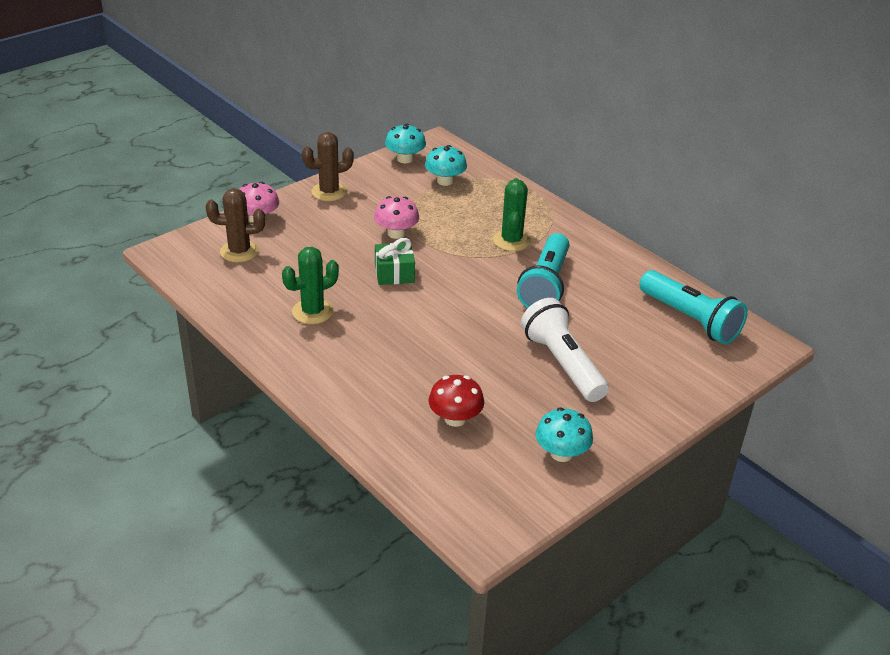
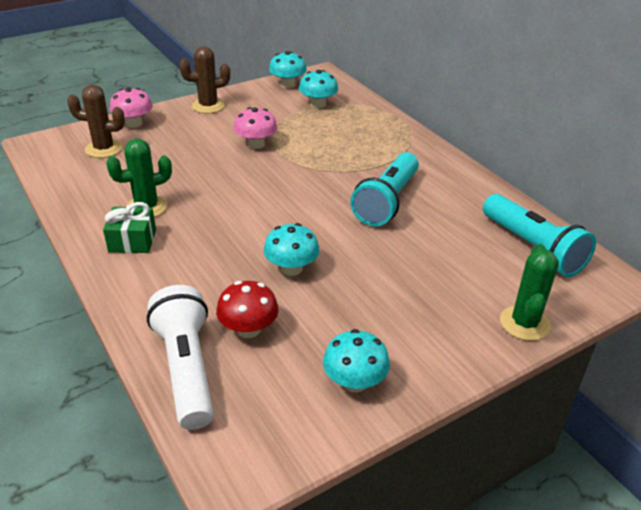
camera: 10 degrees right, 0 degrees up
green gift [375,238,415,285] -> green gift moved to [103,202,156,253]
green cactus [493,178,531,251] -> green cactus moved to [500,244,559,341]
white flashlight [521,298,609,402] -> white flashlight moved to [147,285,214,430]
none -> turquoise mushroom [264,223,319,276]

